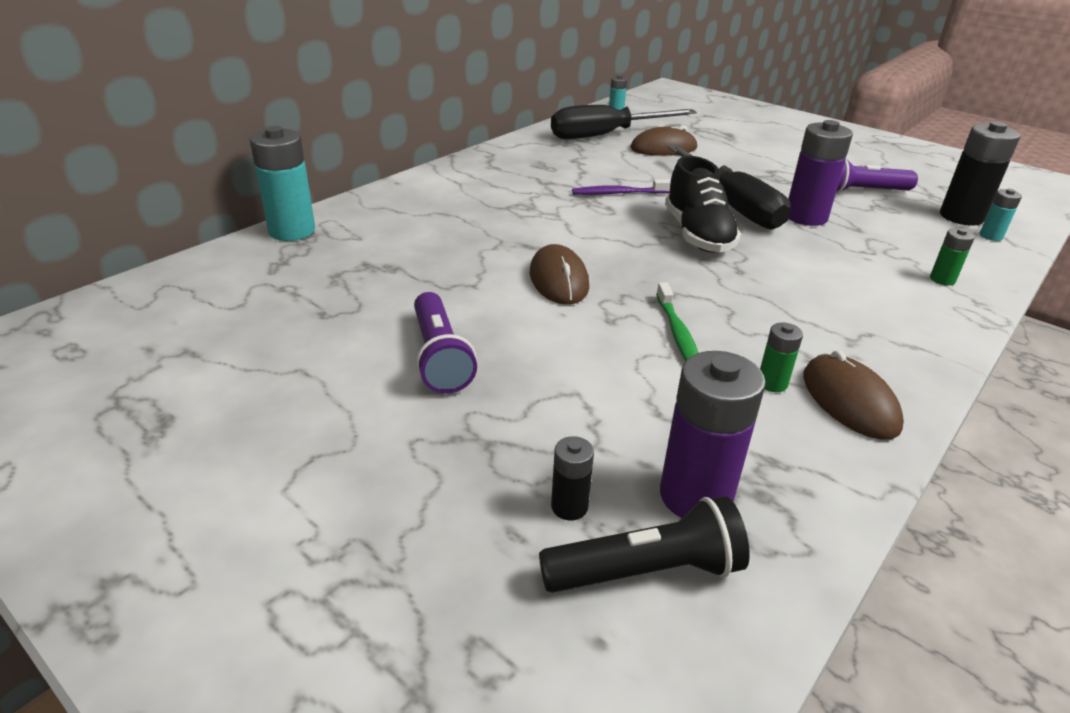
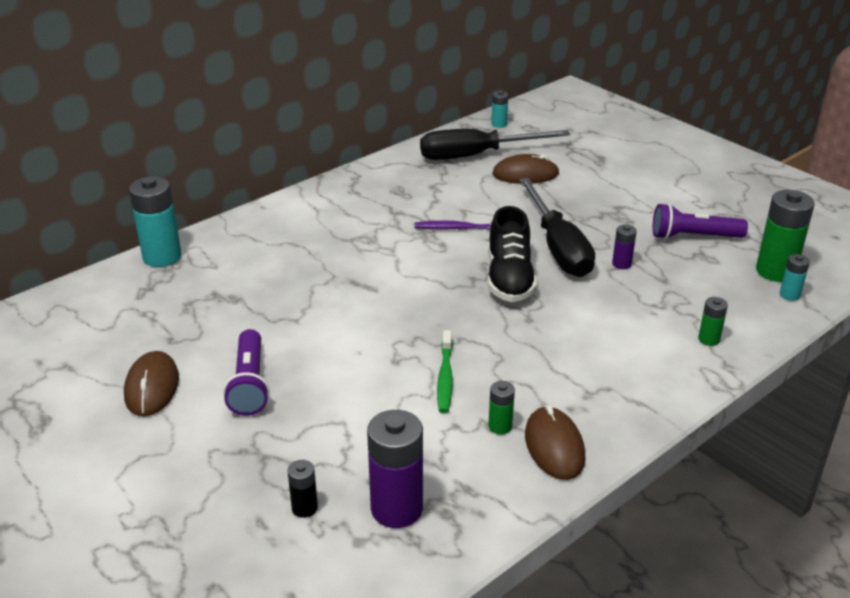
camera: 10 degrees right, 0 degrees up
brown mouse [530,244,589,305] -> brown mouse moved to [124,351,179,416]
black flashlight [539,496,750,593] -> none
purple battery [788,120,853,226] -> purple battery [612,224,637,269], size x0.50
black battery [940,121,1020,226] -> green battery [756,190,815,282]

